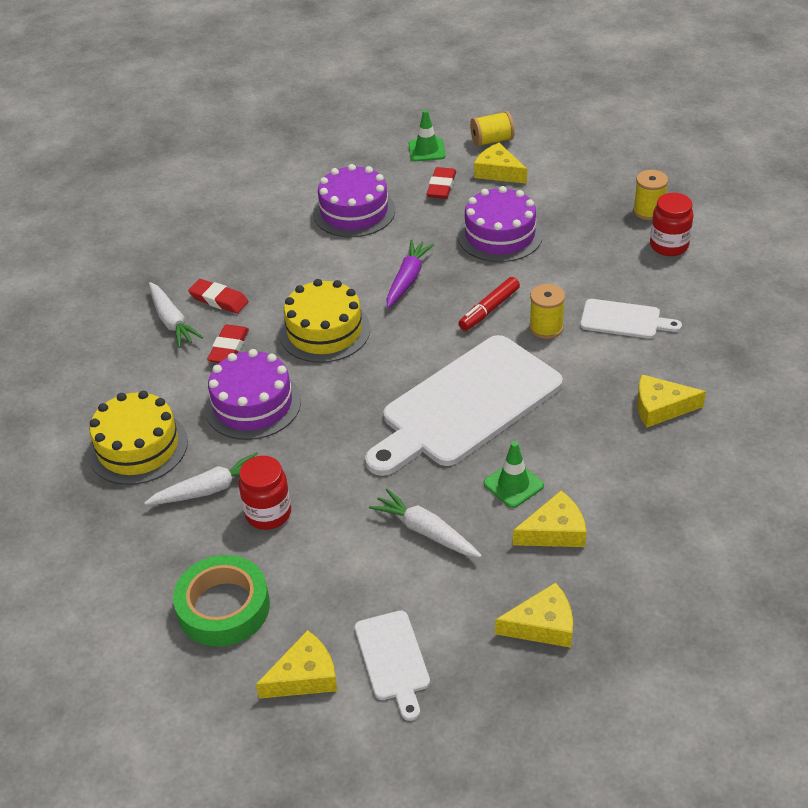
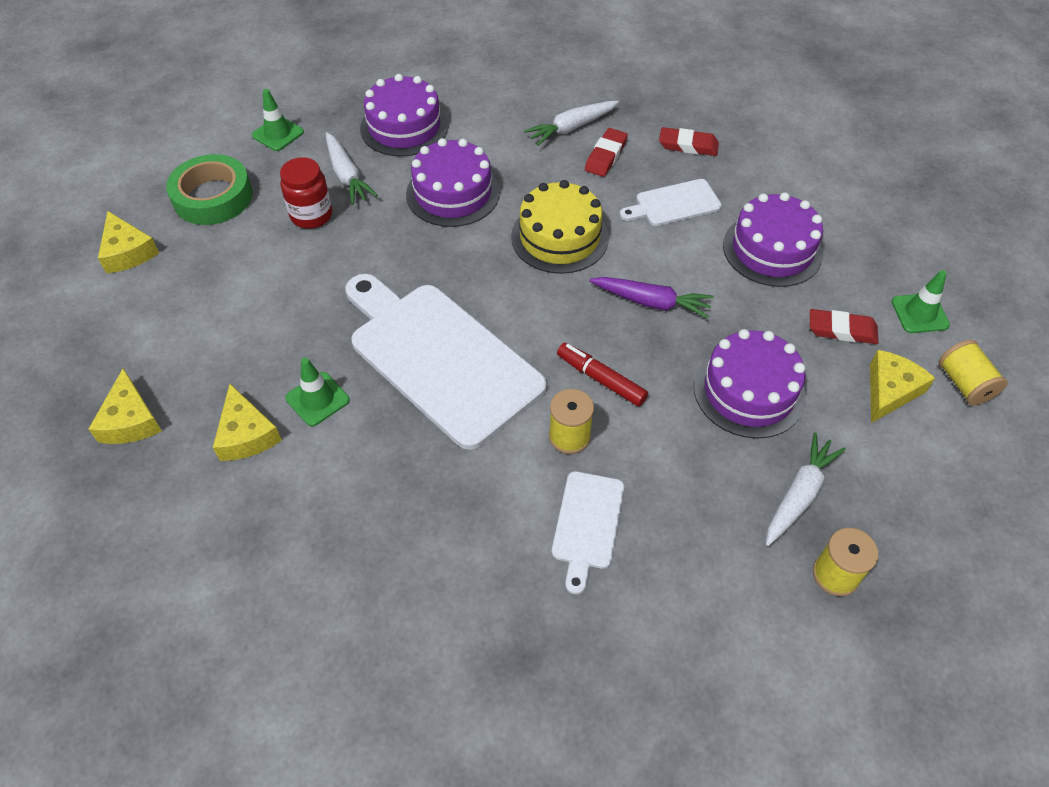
camera: 85 degrees right, 10 degrees up
yellow cake [88,391,188,485] -> purple cake [360,74,448,157]
red eraser [207,324,249,363] -> red eraser moved to [659,127,719,156]
white cutting board [355,610,430,721] -> white cutting board moved to [620,179,722,226]
white carrot [369,489,482,558] -> white carrot moved to [766,432,846,546]
yellow cheese [637,374,706,428] -> none
red jar [650,193,693,256] -> none
none -> green traffic cone [252,89,304,151]

